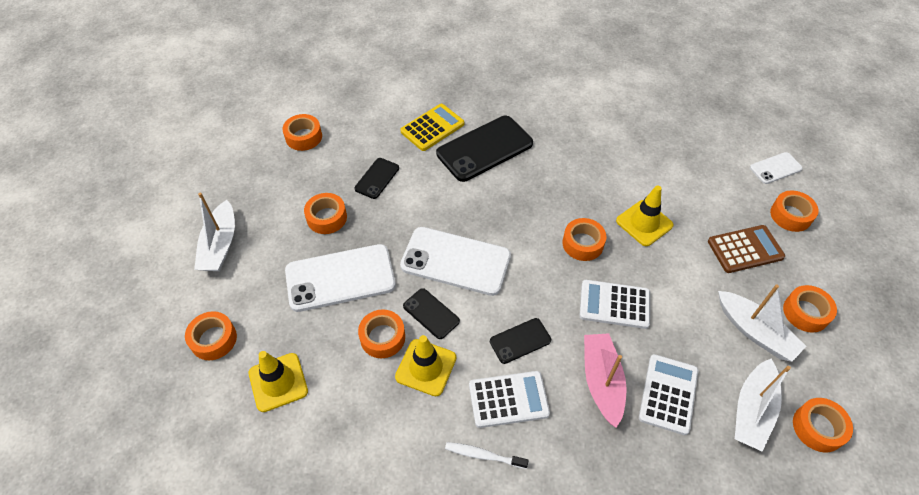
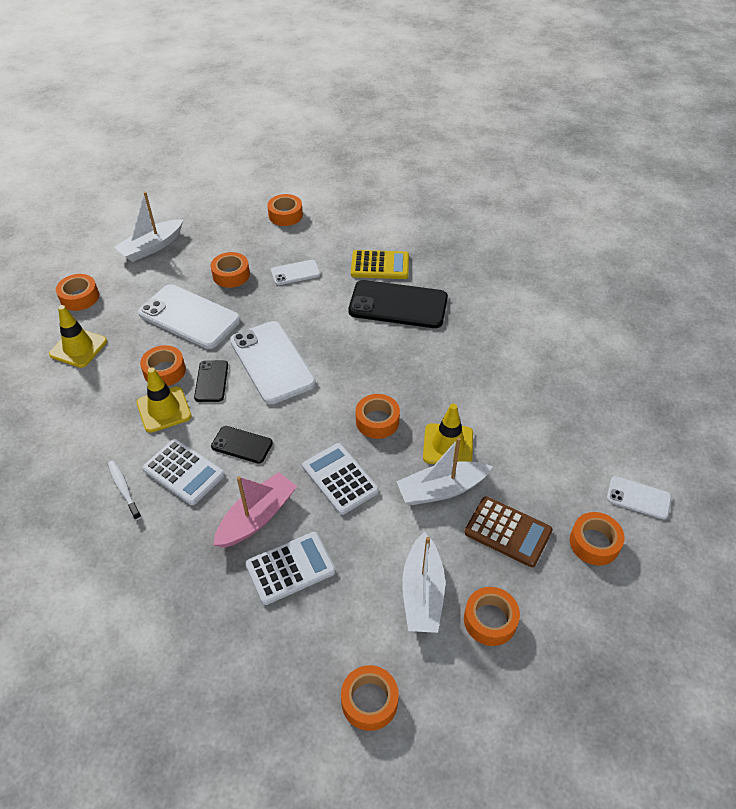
camera: 45 degrees right, 5 degrees down
black phone [354,158,399,199] -> white phone [271,260,321,285]
white boat [735,359,791,452] -> white boat moved to [396,437,493,505]

